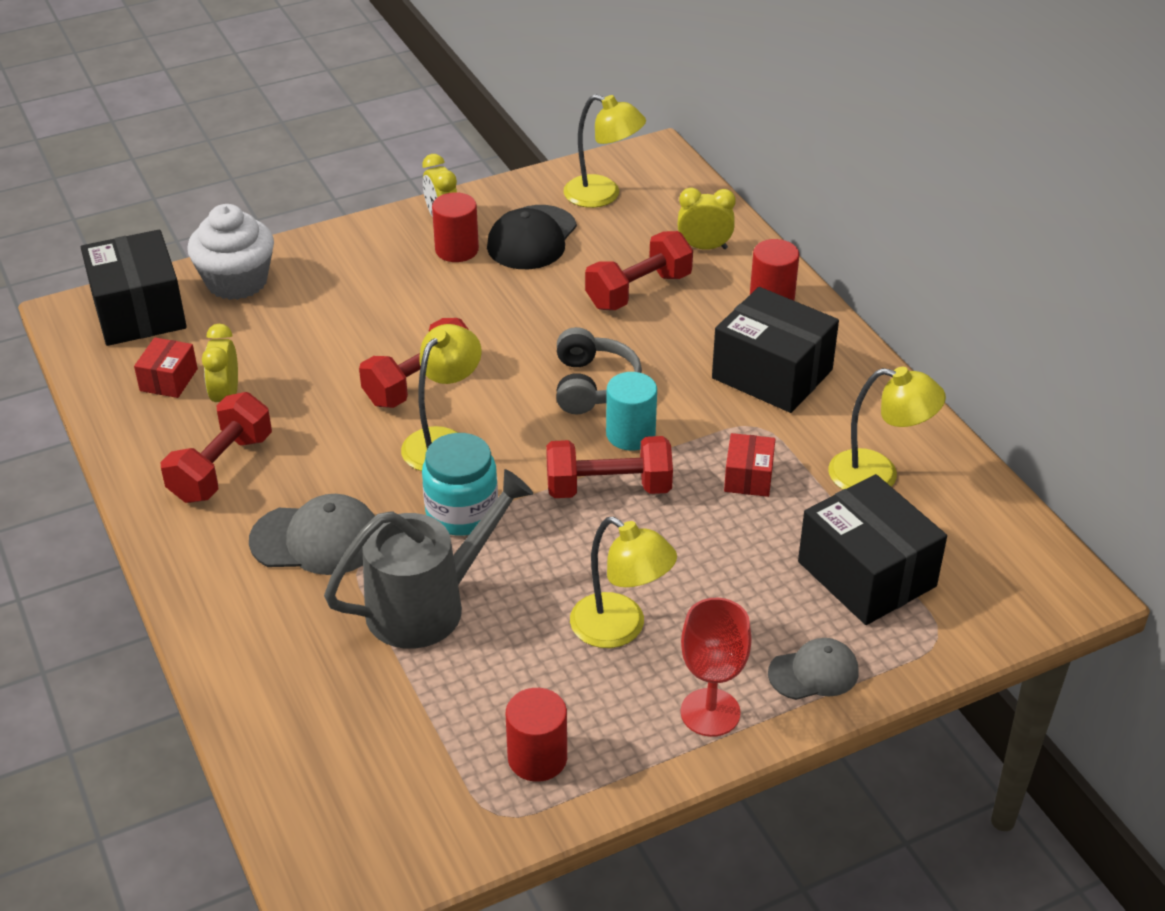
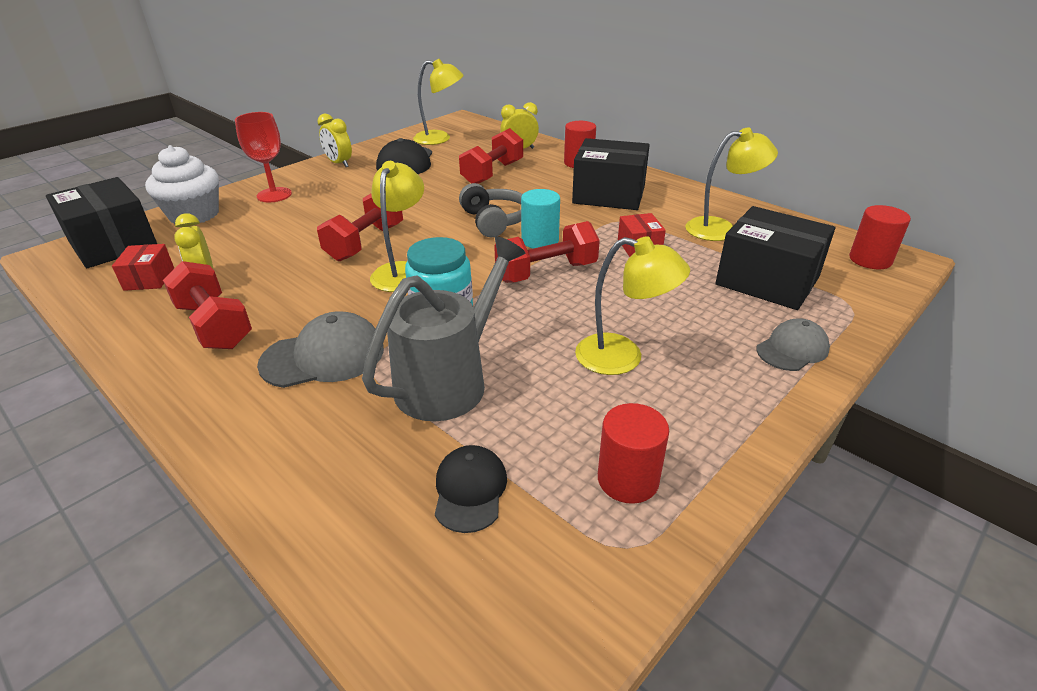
camera: 20 degrees left, 5 degrees down
red dumbbell [160,392,272,503] -> red dumbbell turned 45 degrees counterclockwise [163,261,252,349]
red cylinder [432,192,479,262] -> red cylinder moved to [849,205,911,270]
red goblet [681,598,752,737] -> red goblet moved to [235,112,292,202]
none -> black cap [435,445,507,533]

